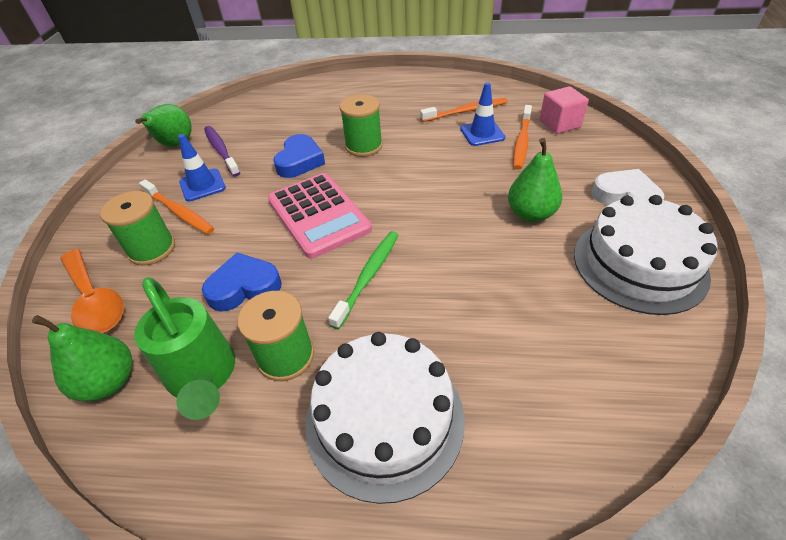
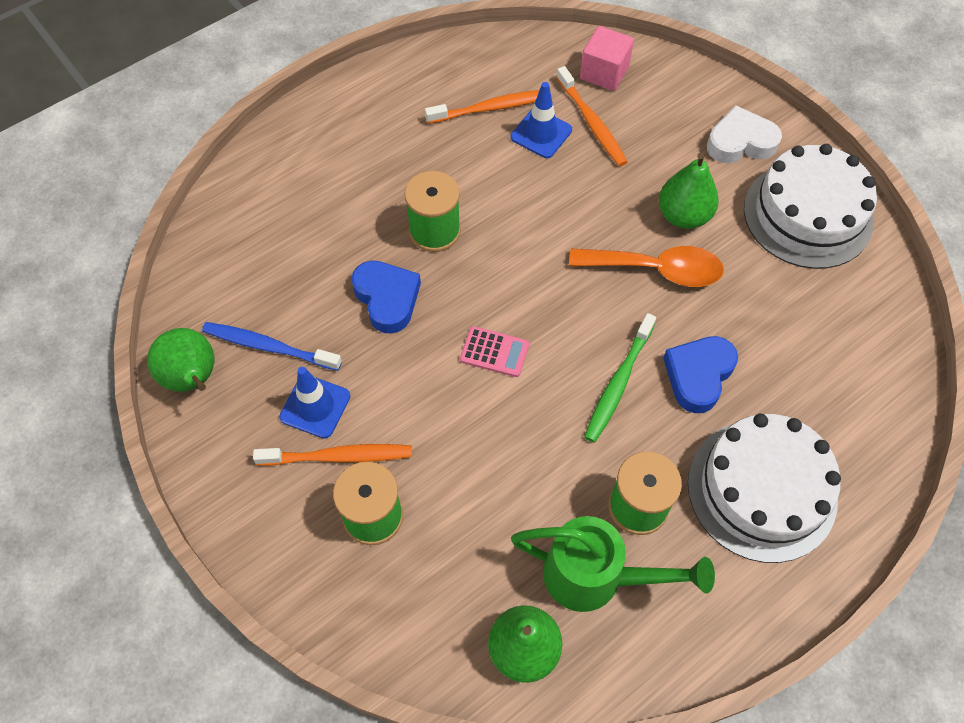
camera: 45 degrees left, 15 degrees up
orange spoon [60,249,124,333] -> orange spoon moved to [569,246,724,287]
blue heart [202,253,282,312] -> blue heart moved to [663,336,738,413]
purple toothbrush [204,126,240,177] -> blue toothbrush [202,322,342,371]
pink calculator [268,173,372,259] -> pink calculator [460,326,529,377], size x0.47
green toothbrush [328,231,398,329] -> green toothbrush turned 135 degrees counterclockwise [584,313,656,442]
orange toothbrush [420,98,508,122] -> orange toothbrush turned 45 degrees clockwise [425,90,539,124]

